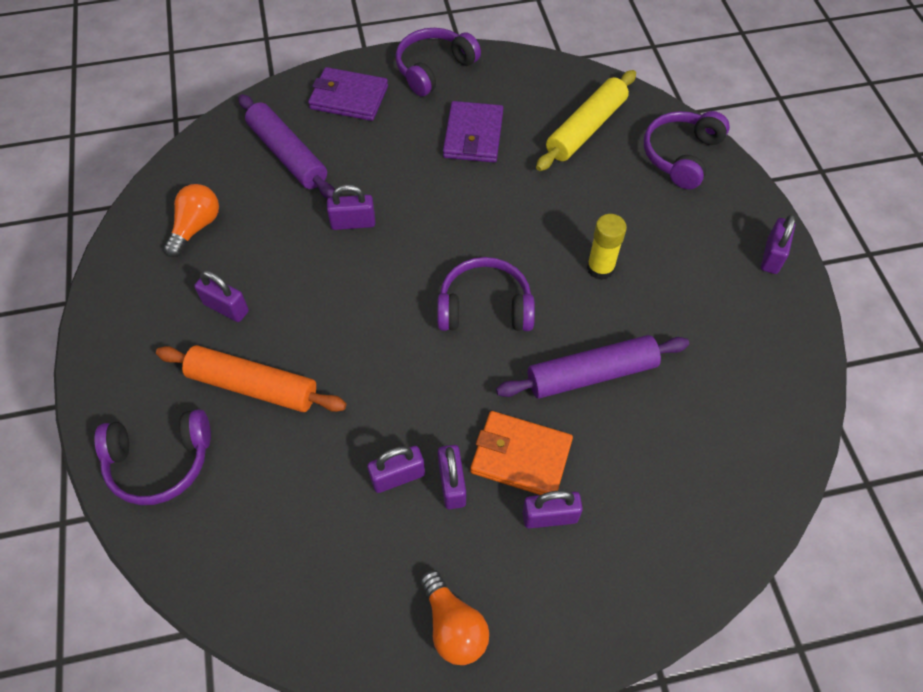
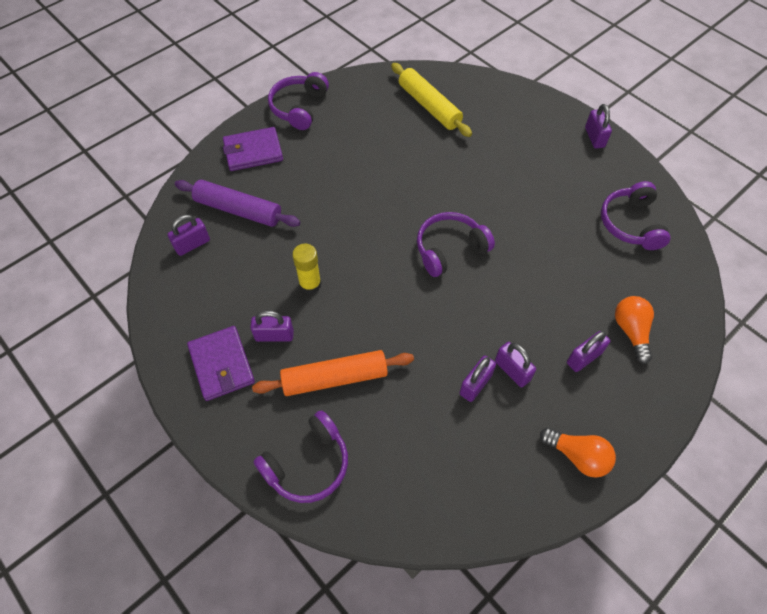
camera: 30 degrees left, 0 degrees up
orange light bulb [164,184,219,257] -> orange light bulb moved to [615,296,654,364]
purple padlock [327,184,375,230] -> purple padlock moved to [168,215,210,256]
purple wallet [443,101,503,163] -> purple wallet moved to [187,326,255,401]
orange wallet [470,411,573,495] -> none
purple rolling pin [496,335,689,399] -> none
yellow rolling pin [536,70,636,171] -> yellow rolling pin turned 45 degrees counterclockwise [391,63,472,137]
yellow glue stick [587,214,627,280] -> yellow glue stick moved to [292,244,322,294]
purple headphones [644,111,730,189] -> purple headphones moved to [601,181,671,250]

